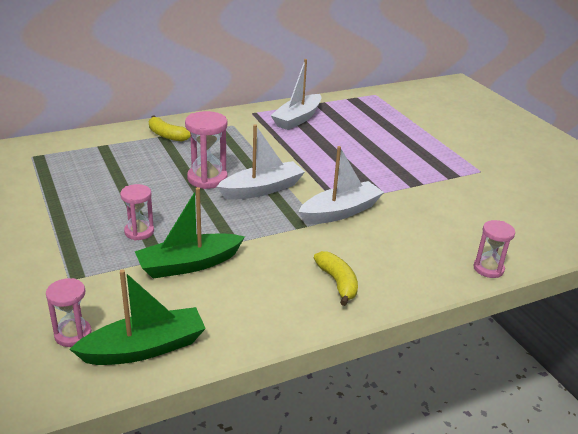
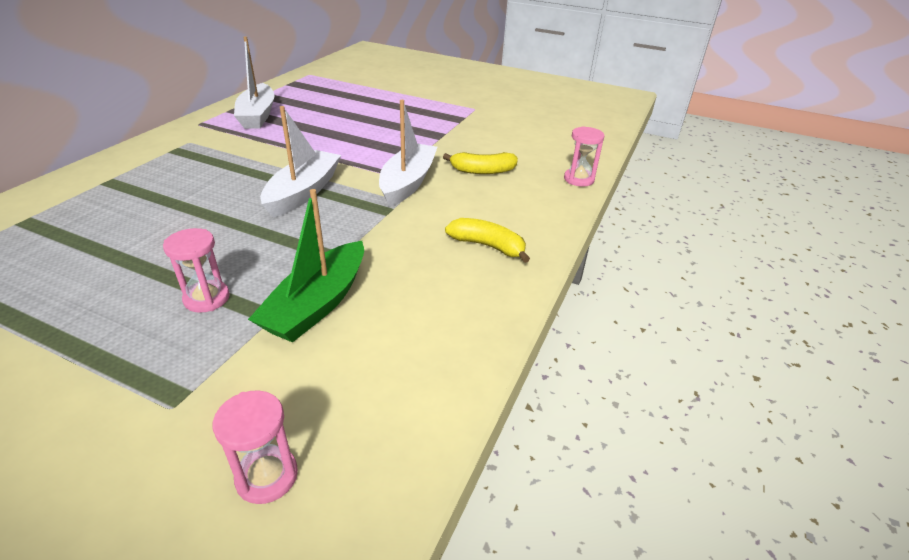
camera: 40 degrees left, 5 degrees up
green boat [69,269,206,365] -> none
yellow banana [149,115,190,142] -> yellow banana moved to [443,152,518,174]
pink hourglass [185,111,228,189] -> none

